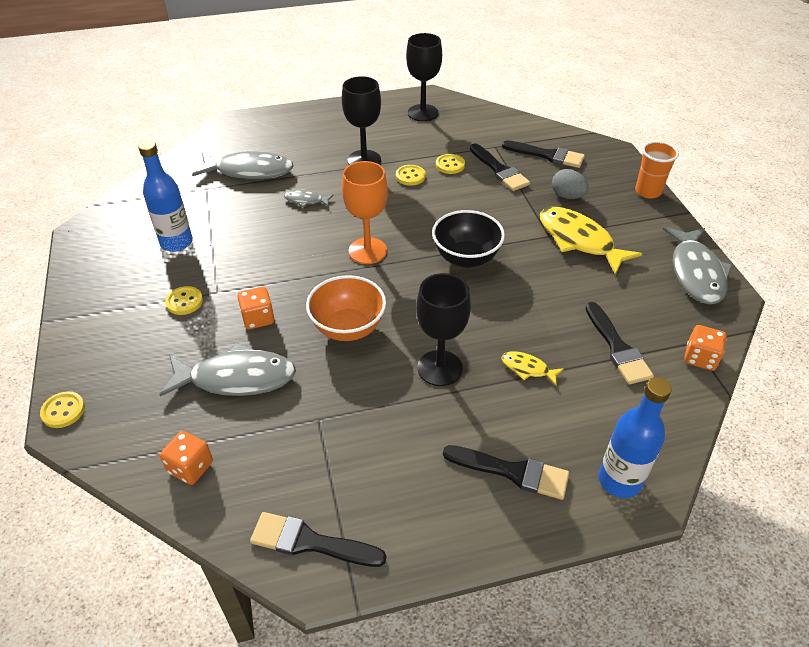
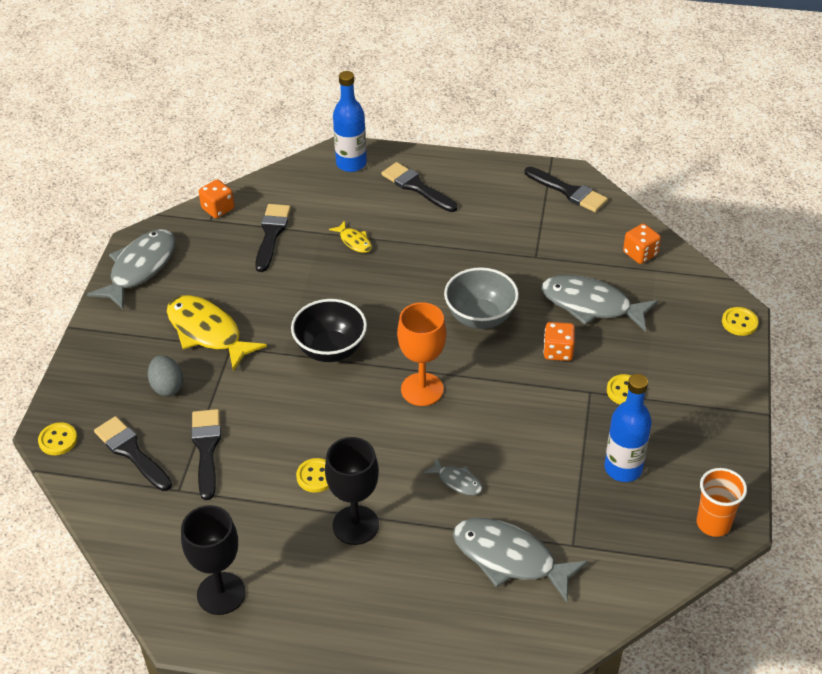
camera: 155 degrees left, 0 degrees up
orange bowl [306,275,386,341] -> grey bowl [444,267,519,329]
black goblet [416,273,471,386] -> none
yellow button [436,154,465,174] -> yellow button moved to [38,422,77,455]
yellow fish [540,207,642,275] -> yellow fish turned 150 degrees clockwise [167,295,267,371]
orange cup [635,141,679,198] -> orange cup moved to [697,468,747,537]

